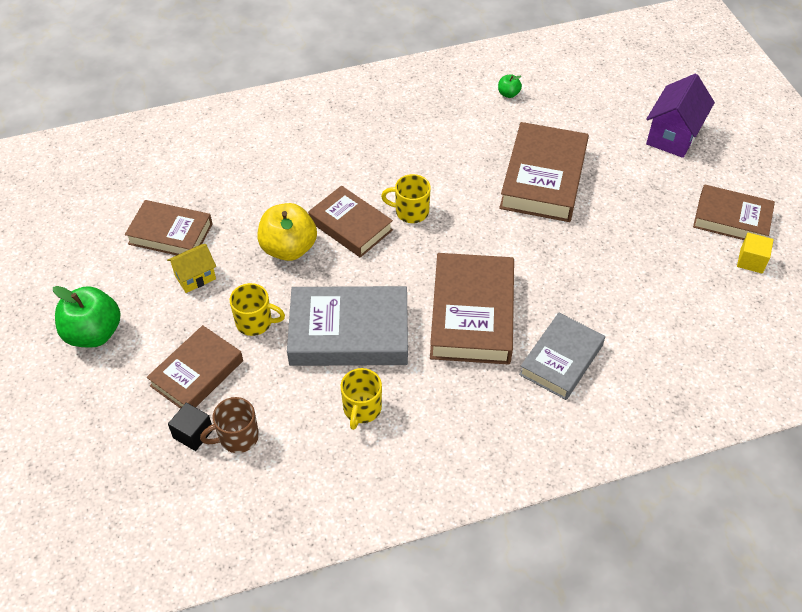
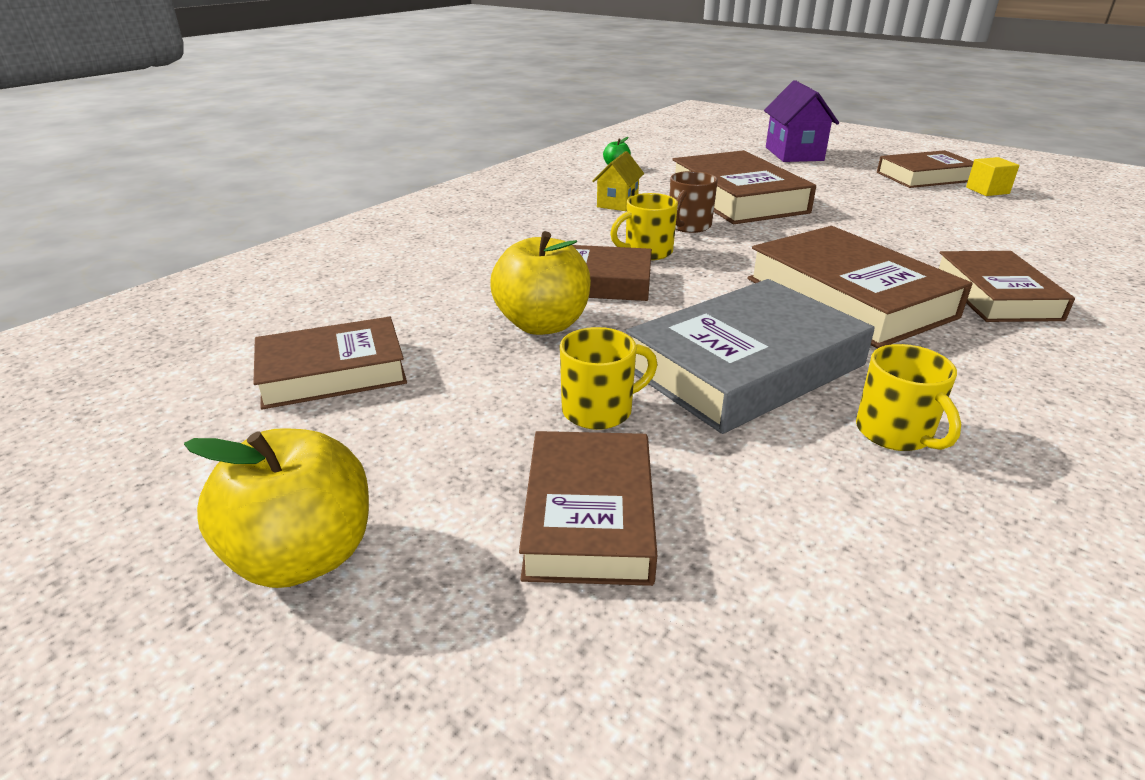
camera: 35 degrees left, 20 degrees down
green apple [53,286,120,348] -> yellow apple [184,428,369,588]
yellow house [167,244,216,293] -> yellow house moved to [592,151,644,211]
black cube [168,402,212,451] -> none
brown mug [200,397,259,453] -> brown mug moved to [669,171,718,233]
grey book [519,313,605,400] -> brown book [939,251,1075,322]

